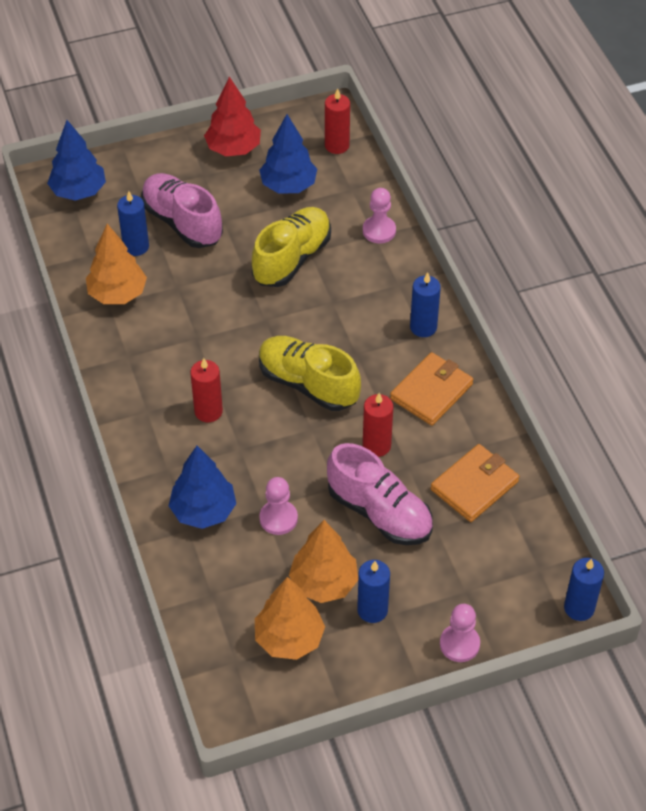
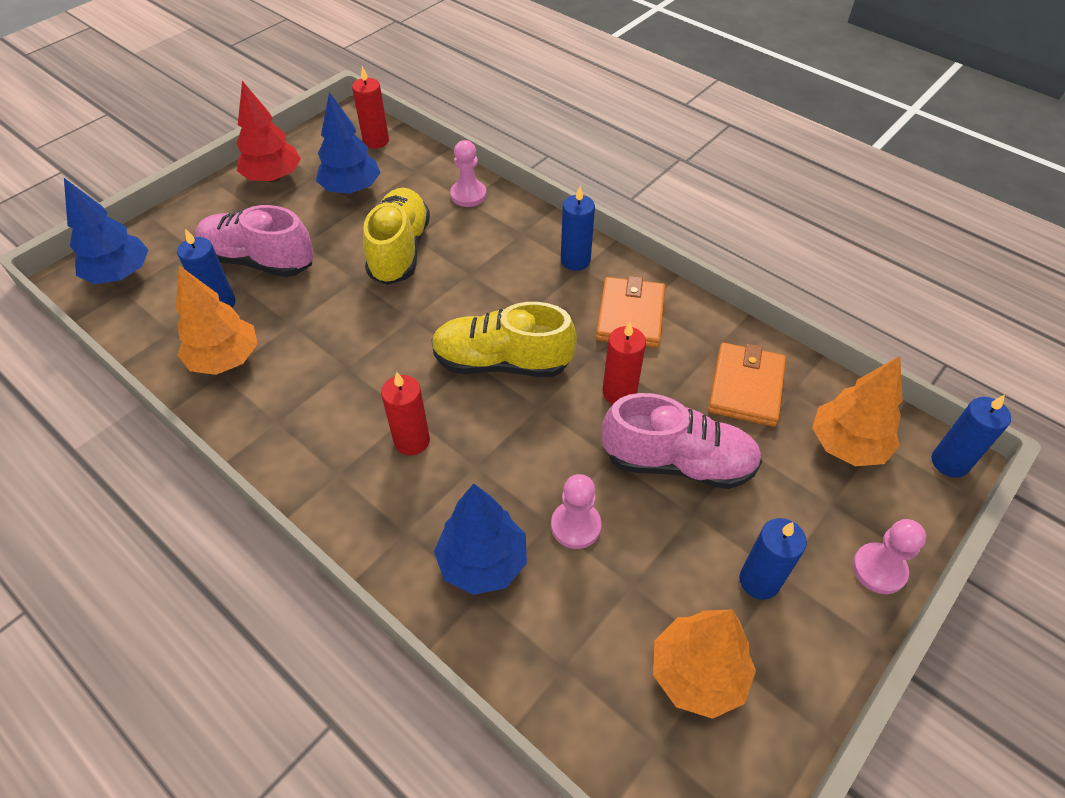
camera: 30 degrees left, 0 degrees up
orange tree [289,520,358,603] -> orange tree moved to [812,356,903,466]

